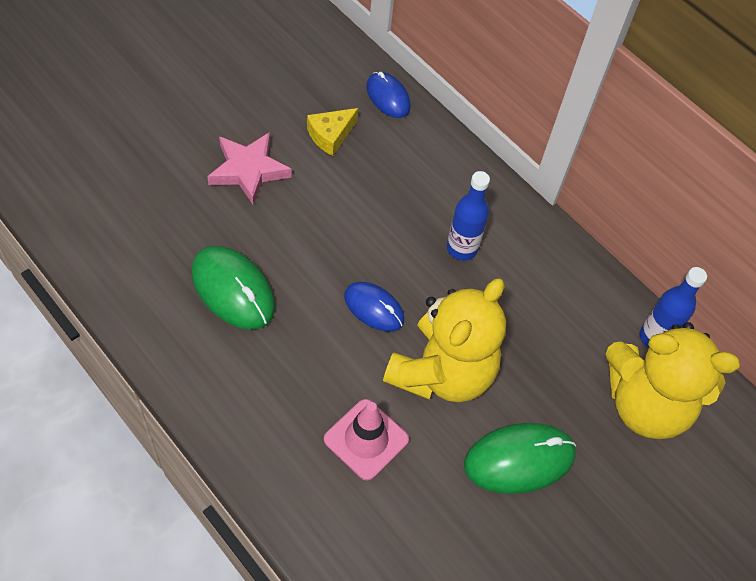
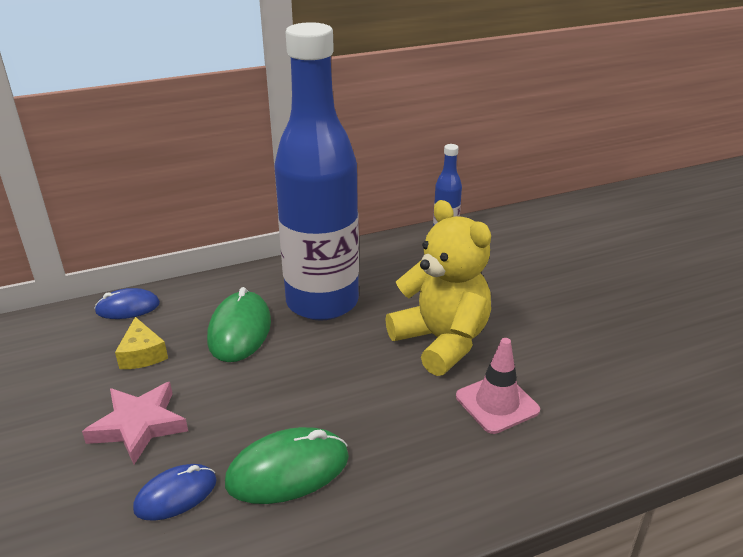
camera: 65 degrees left, 25 degrees down
blue mouse [344,282,404,332] -> blue mouse moved to [133,464,217,521]
blue bottle [447,171,490,261] -> blue bottle [274,22,359,321], size x2.47
green mouse [464,423,576,494] -> green mouse moved to [207,287,271,362]
yellow teddy bear [606,322,740,439] -> none

